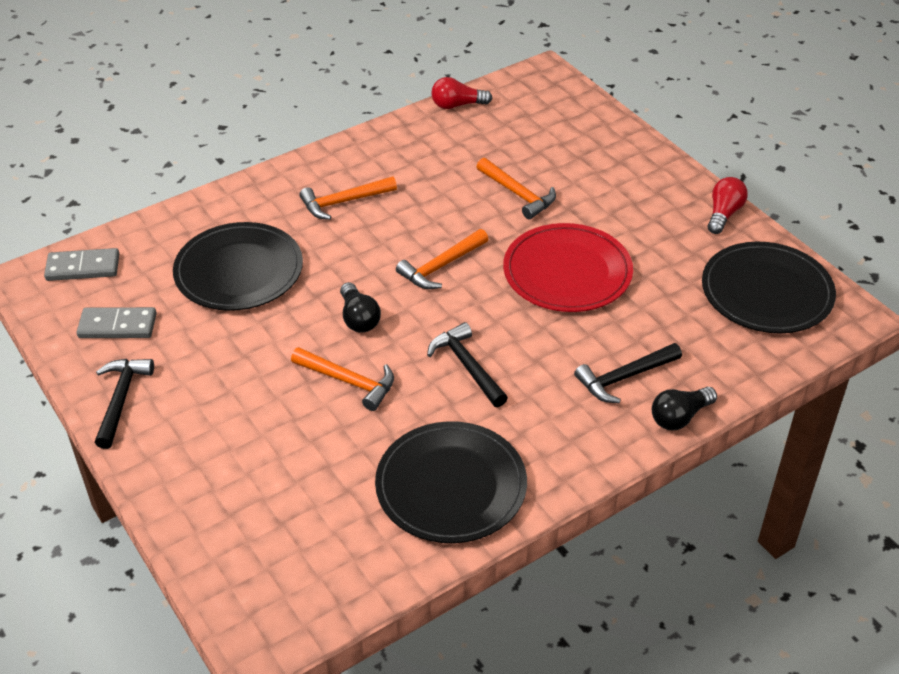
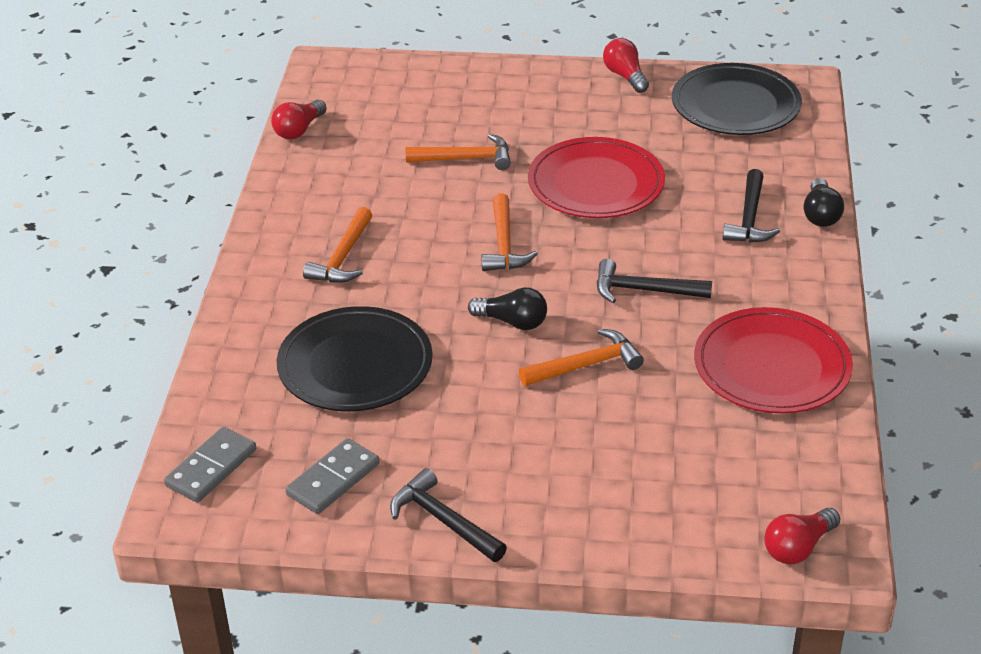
camera: 50 degrees left, 5 degrees down
black plate [375,421,527,543] -> red plate [694,307,853,413]
none -> red light bulb [764,508,840,564]

